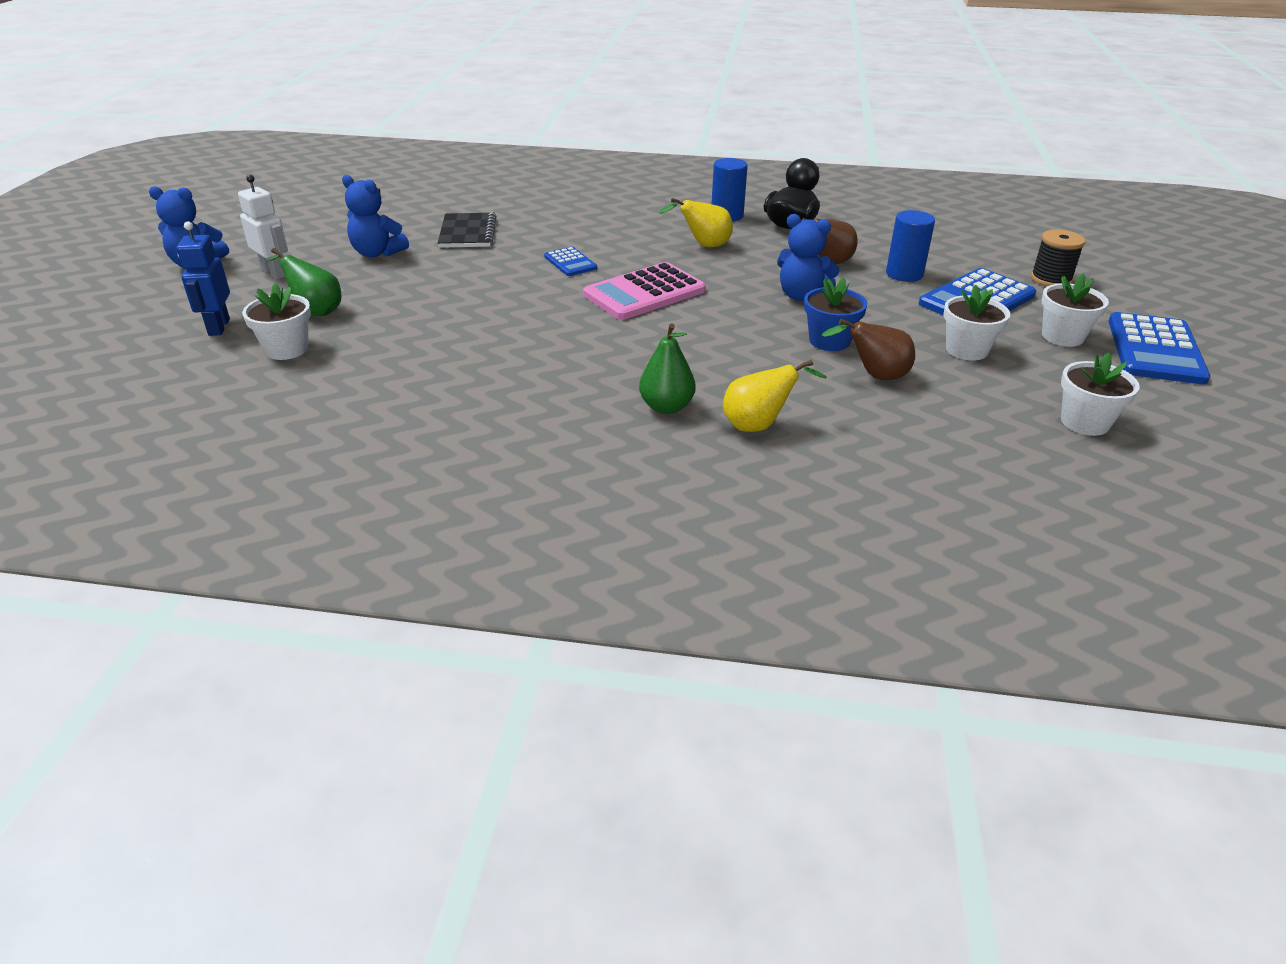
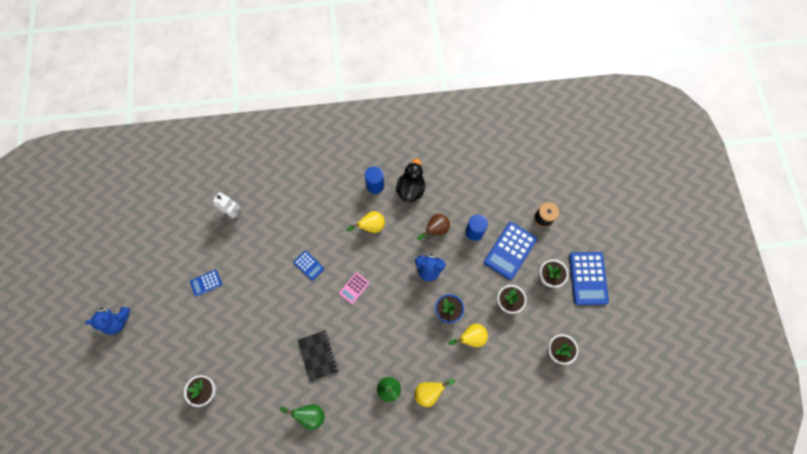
camera: 15 degrees left, 35 degrees up
blue robot [177,221,230,336] -> none
white robot [238,175,288,279] -> white robot moved to [213,192,243,219]
green pear [267,248,341,316] -> green pear moved to [280,404,325,430]
blue teddy bear [342,175,409,258] -> blue calculator [190,270,222,297]
black notebook [438,213,497,248] -> black notebook moved to [298,330,338,382]
pink calculator [583,262,706,320] -> pink calculator [339,272,369,304], size x0.53
brown pear [822,319,915,380] -> yellow pear [448,324,488,347]

